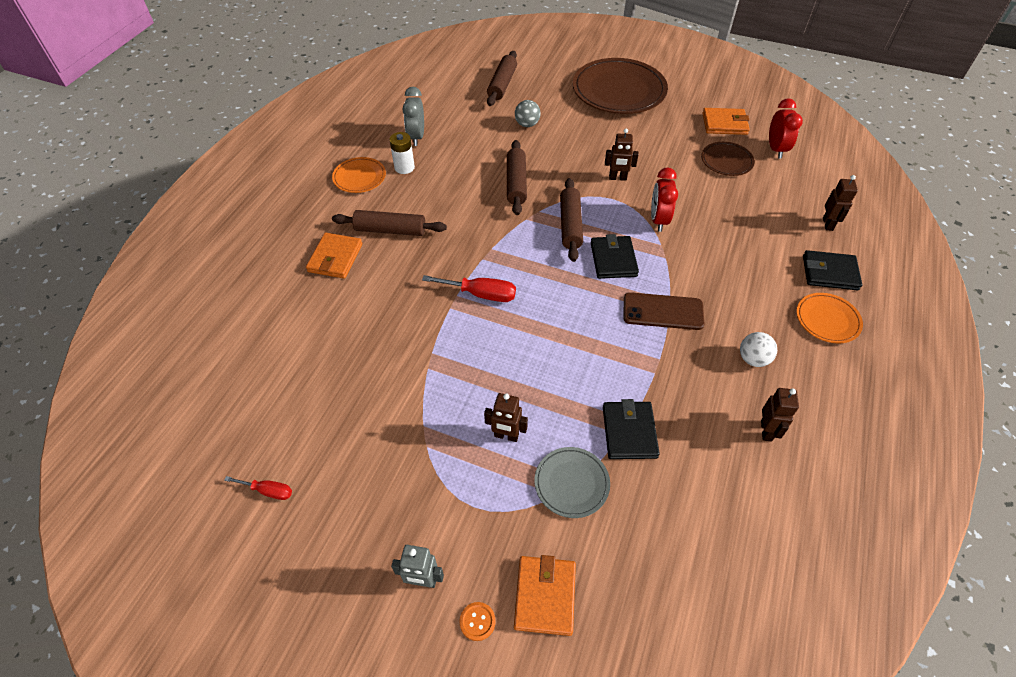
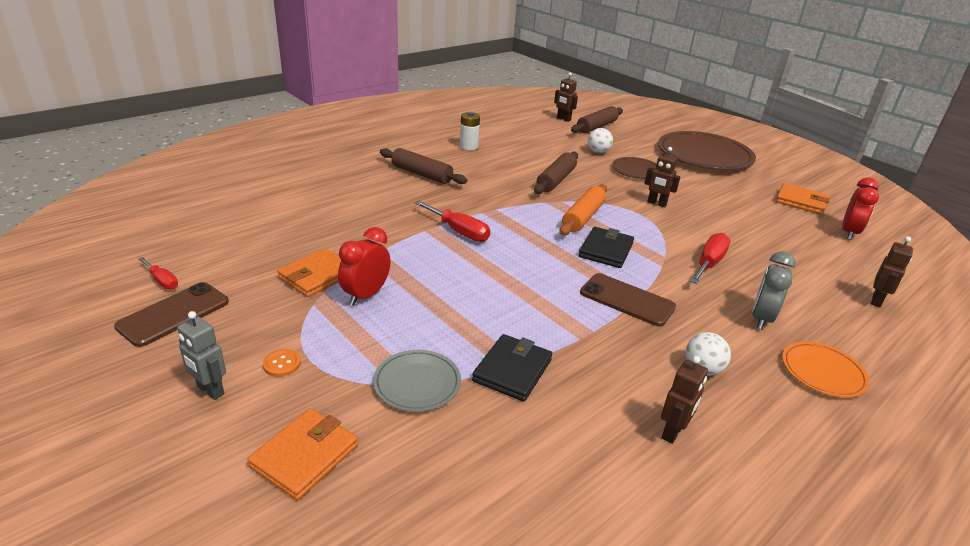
camera: 25 degrees right, 20 degrees down
orange wallet [306,233,362,279] -> orange wallet moved to [277,248,341,297]
orange plate [332,157,386,193] -> none
grey clock [402,87,424,146] -> grey clock moved to [752,251,796,330]
orange button [459,602,496,641] -> orange button moved to [263,349,301,377]
brown robot [484,393,528,442] -> brown robot moved to [554,72,578,122]
grey ball [515,100,541,127] -> white ball [588,128,613,153]
brown rolling pin [560,178,583,262] -> orange rolling pin [560,184,607,235]
red clock [651,168,678,232] -> red clock moved to [338,227,391,306]
brown plate [701,142,755,176] -> brown plate moved to [612,157,657,179]
black wallet [803,250,863,290] -> none
none -> brown phone [114,282,229,347]
none -> red screwdriver [690,233,730,284]

